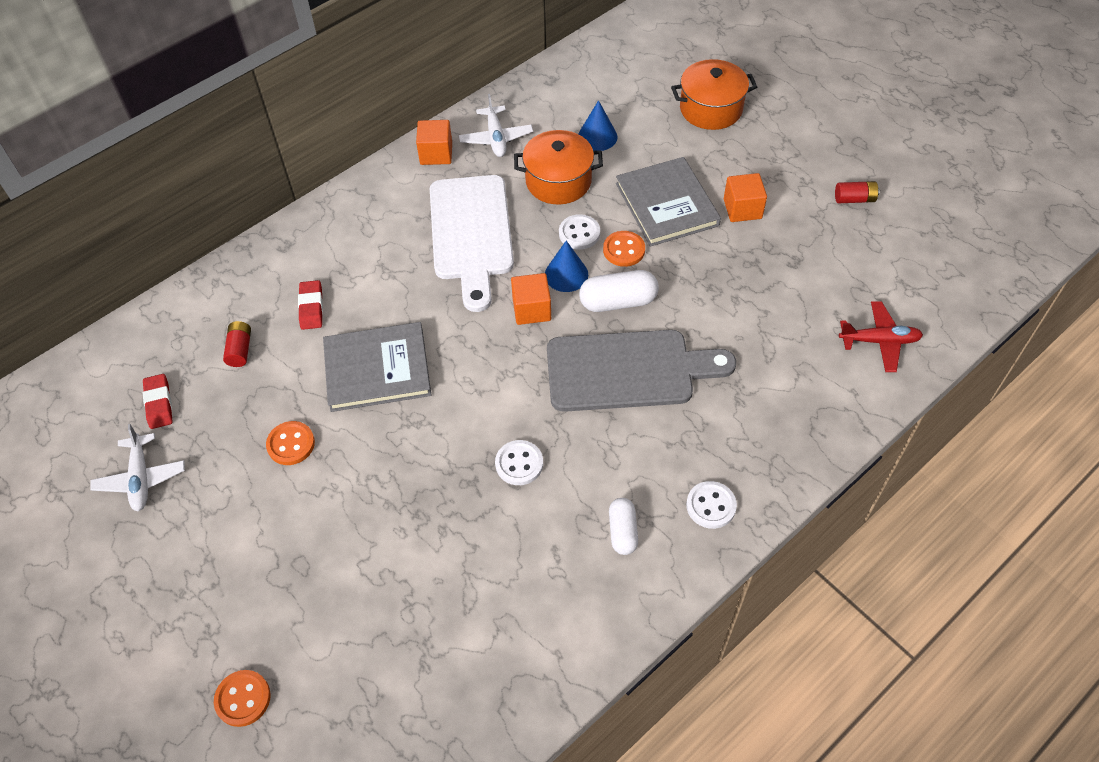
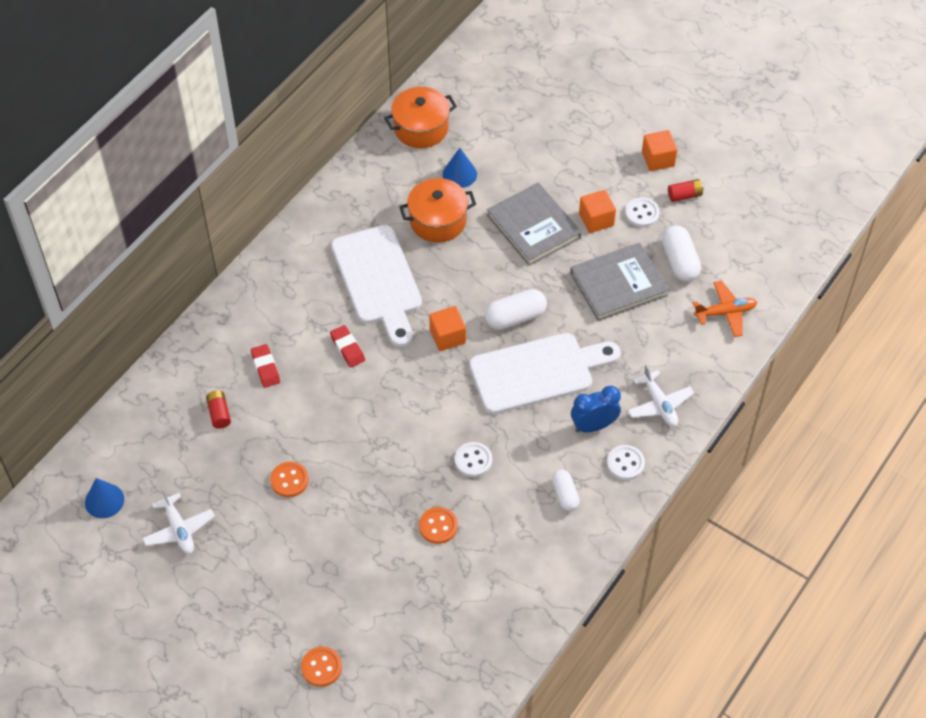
camera: 15 degrees left, 0 degrees up
red eraser [143,374,173,429] -> red eraser moved to [330,325,365,368]
grey book [323,322,431,412] -> grey book moved to [570,243,669,321]
orange cube [416,120,452,165] -> orange cube moved to [642,130,677,171]
white plane [459,94,533,157] -> white plane moved to [627,364,694,427]
blue cone [545,241,588,292] -> blue cone moved to [85,478,124,518]
grey cutting board [547,330,736,412] -> white cutting board [469,333,621,414]
white button [559,214,600,250] -> white button moved to [625,197,660,227]
orange button [603,231,645,267] -> orange button moved to [419,507,458,544]
orange pot [671,59,757,130] -> orange pot moved to [384,87,457,148]
red plane [839,301,923,372] -> orange plane [693,281,757,337]
none -> blue clock [571,386,621,432]
none -> white capsule [662,225,701,282]

